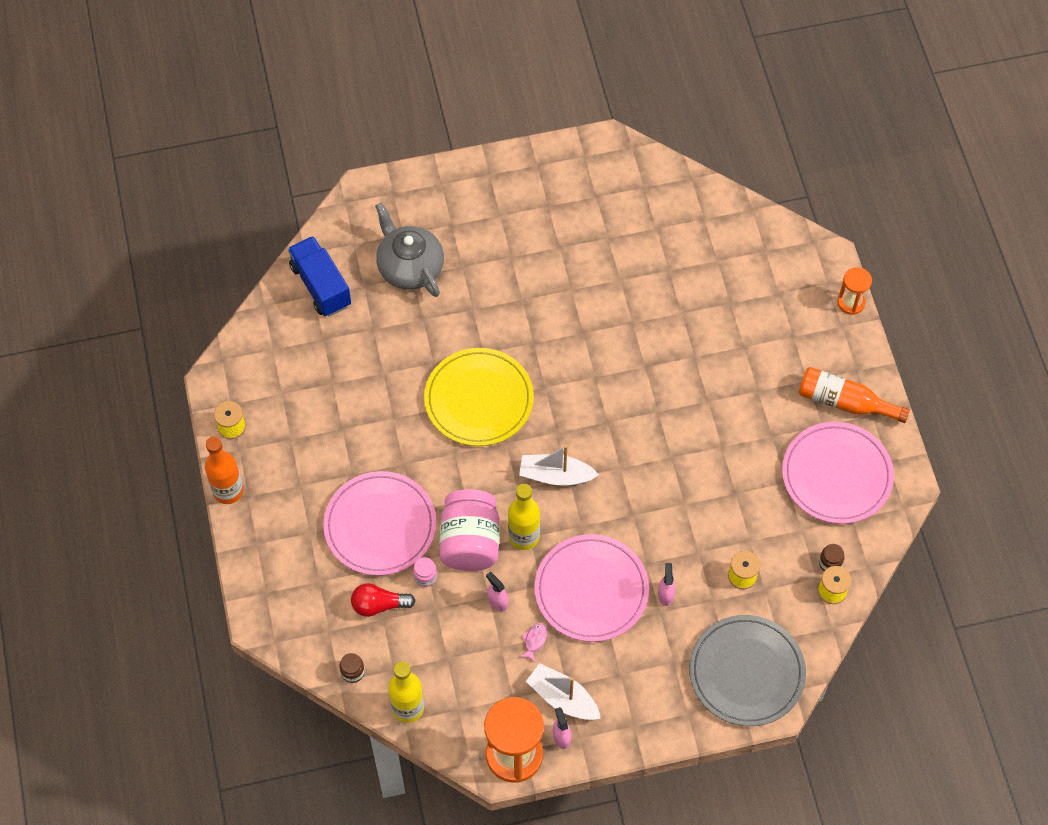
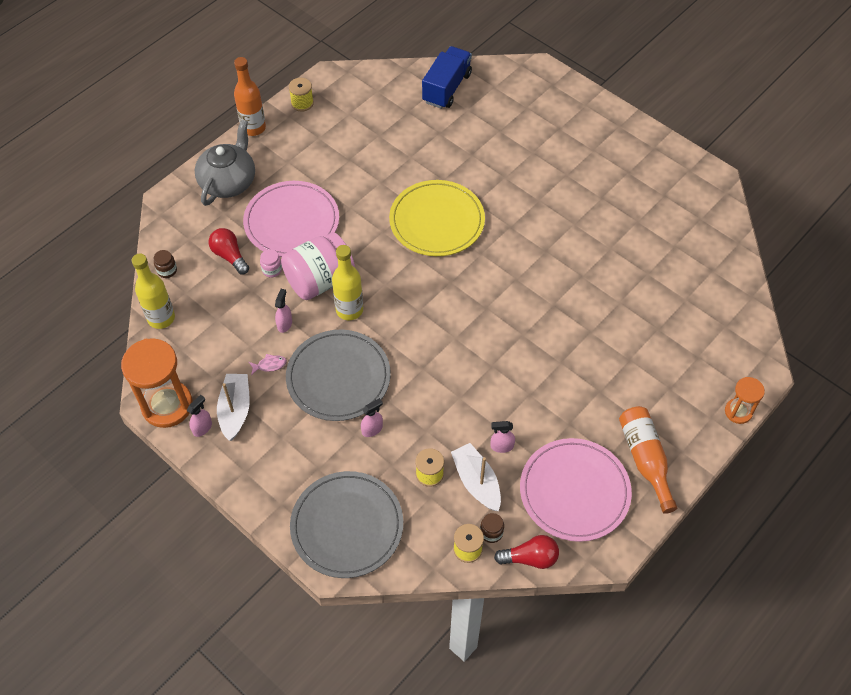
camera: 55 degrees right, 5 degrees down
grey teapot [375,202,444,297] -> grey teapot moved to [195,120,255,206]
white boat [519,445,599,486] -> white boat moved to [451,443,501,511]
pink plate [534,534,649,642] -> grey plate [286,330,391,421]
none -> pink spray bottle [491,421,515,453]
none -> red light bulb [494,535,559,569]

